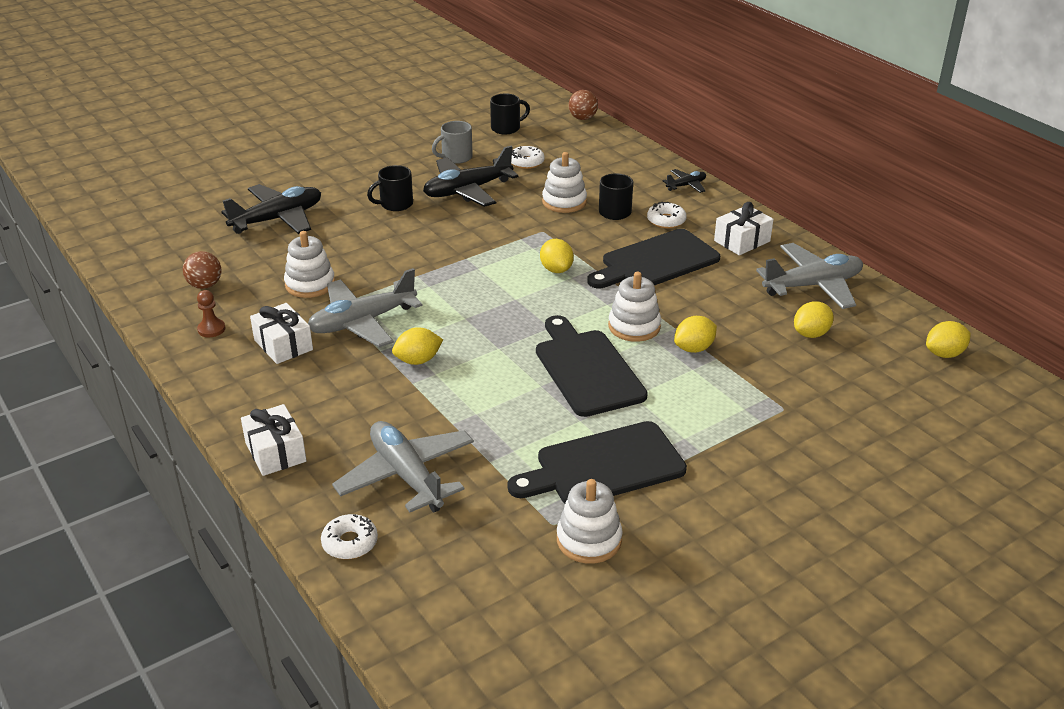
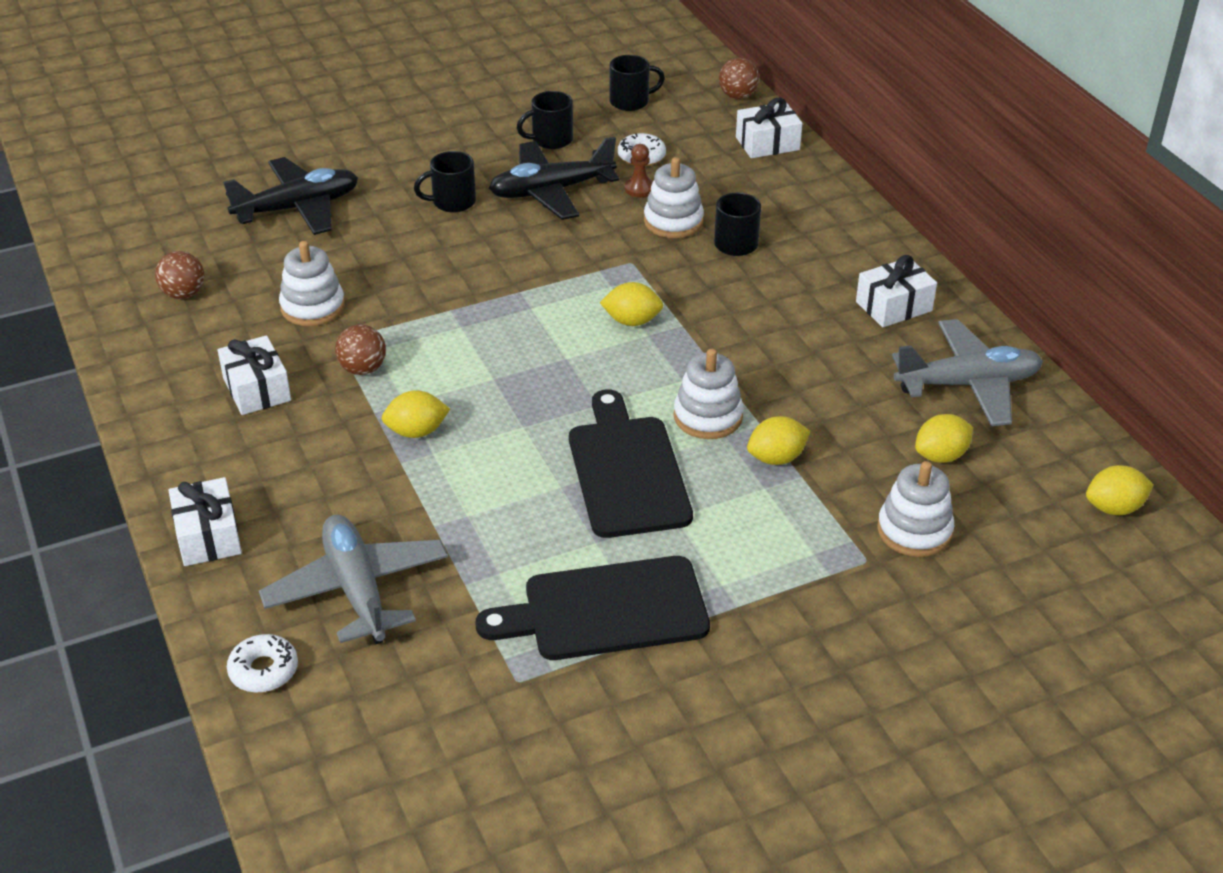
camera: 10 degrees right, 5 degrees up
brown pawn [197,290,225,337] -> brown pawn moved to [625,144,653,197]
grey plane [308,268,423,347] -> brown ball [335,324,386,375]
grey mug [432,121,473,164] -> black mug [517,91,573,149]
yellow lemon [540,239,574,273] -> yellow lemon turned 75 degrees counterclockwise [600,282,664,326]
white stacking toy [557,479,622,564] -> white stacking toy moved to [877,461,954,557]
black cutting board [587,229,720,288] -> none
white donut [647,202,687,228] -> none
black plane [662,169,706,193] -> none
none -> white gift [736,98,803,158]

